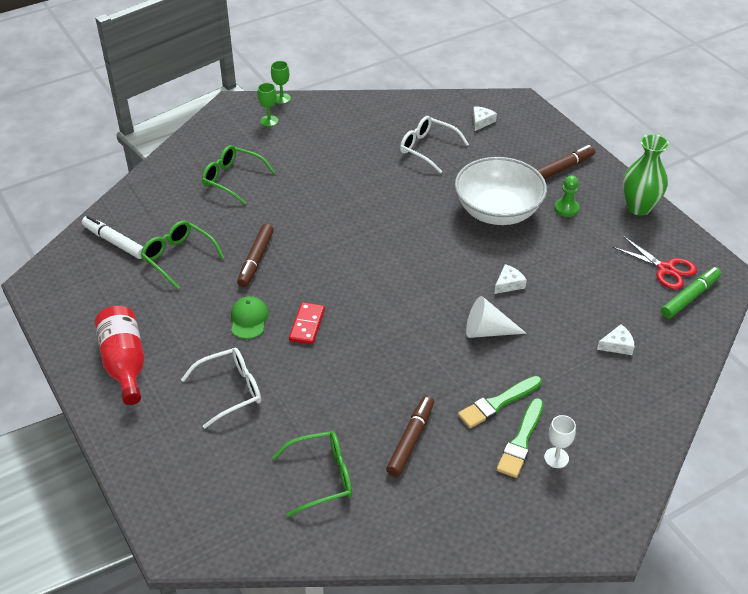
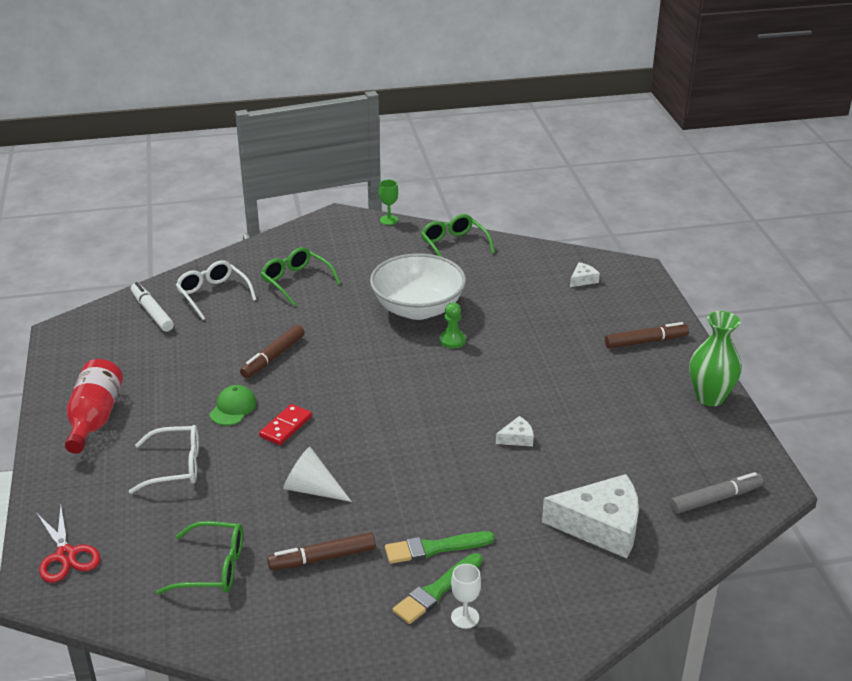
camera: 20 degrees right, 10 degrees down
green glasses [141,220,225,289] -> green glasses moved to [421,214,495,257]
green goblet [257,83,278,127] -> none
brown marker [386,396,434,477] -> brown marker turned 150 degrees counterclockwise [267,532,376,570]
white glasses [400,116,469,173] -> white glasses moved to [176,260,257,320]
white bowl [455,157,547,225] -> white bowl moved to [370,253,466,320]
white cone [466,296,527,338] -> white cone moved to [283,447,352,502]
green pawn [554,176,579,217] -> green pawn moved to [439,303,466,348]
white cheese [597,324,634,355] -> white cheese [542,474,639,558], size x2.30
red scissors [612,236,697,290] -> red scissors moved to [37,505,100,583]
green marker [661,267,721,318] -> grey marker [670,472,763,514]

